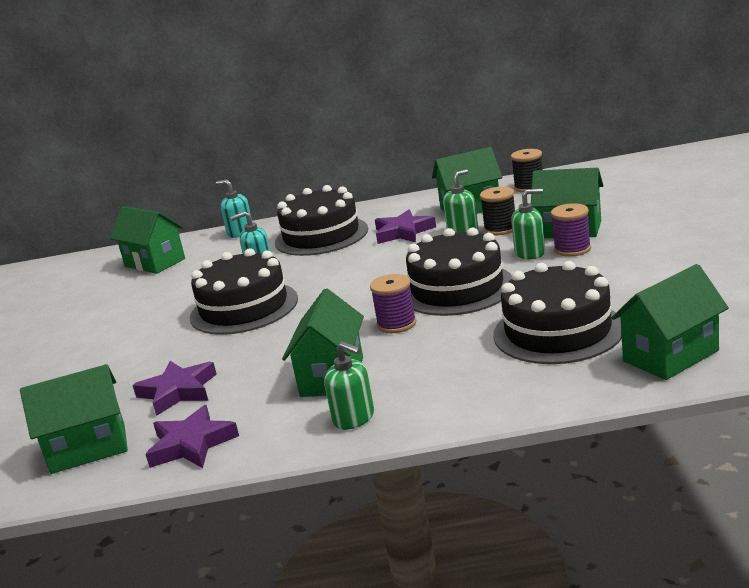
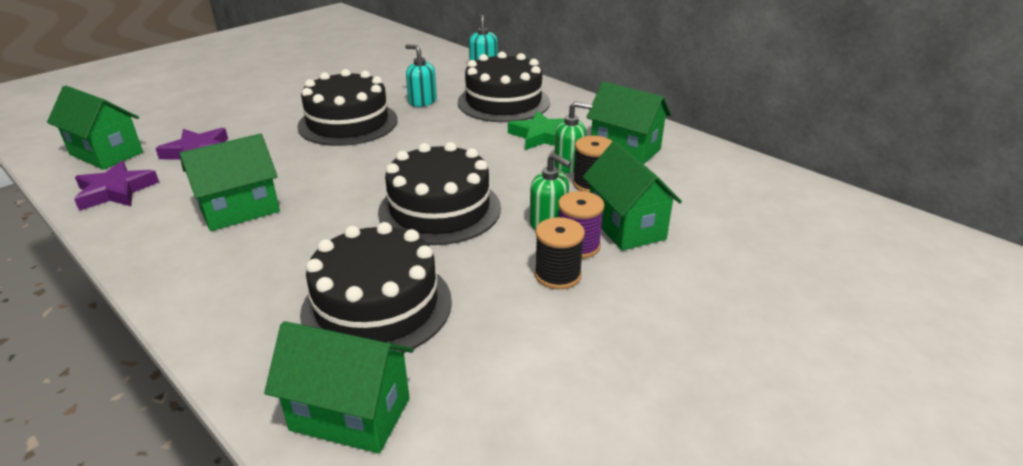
camera: 45 degrees right, 10 degrees up
green house [110,206,185,274] -> none
green soap dispenser [324,341,374,430] -> none
purple spool [370,274,417,333] -> none
purple star [375,210,436,244] -> green star [508,111,565,150]
black spool [511,149,543,193] -> black spool moved to [535,217,585,289]

